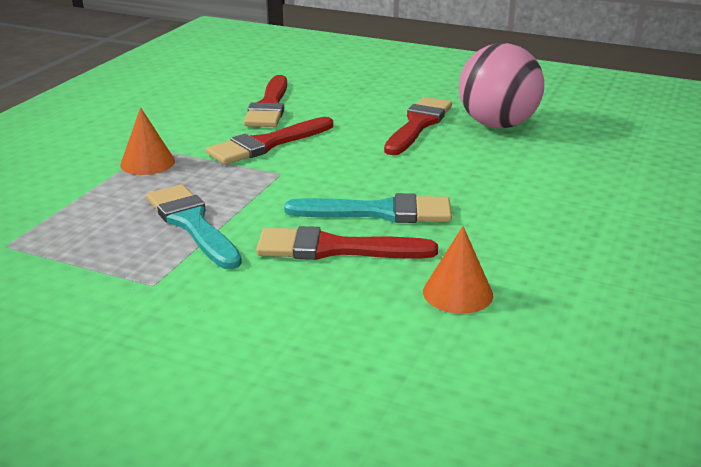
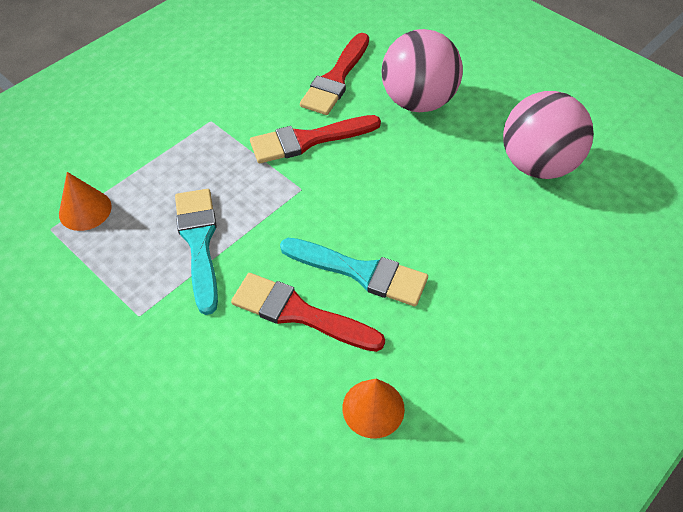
camera: 20 degrees right, 25 degrees up
orange cone [120,107,175,175] -> orange cone moved to [59,172,112,231]
red brush [384,97,452,155] -> none
none -> pink ball [382,29,463,112]

